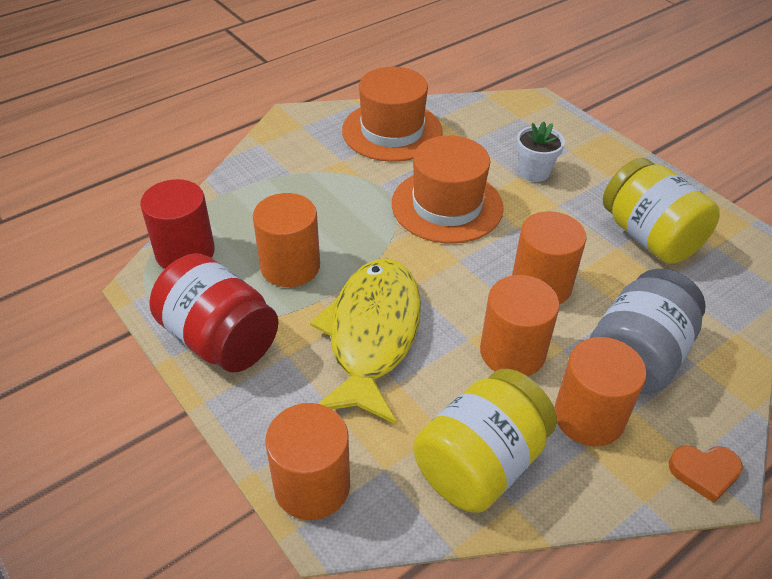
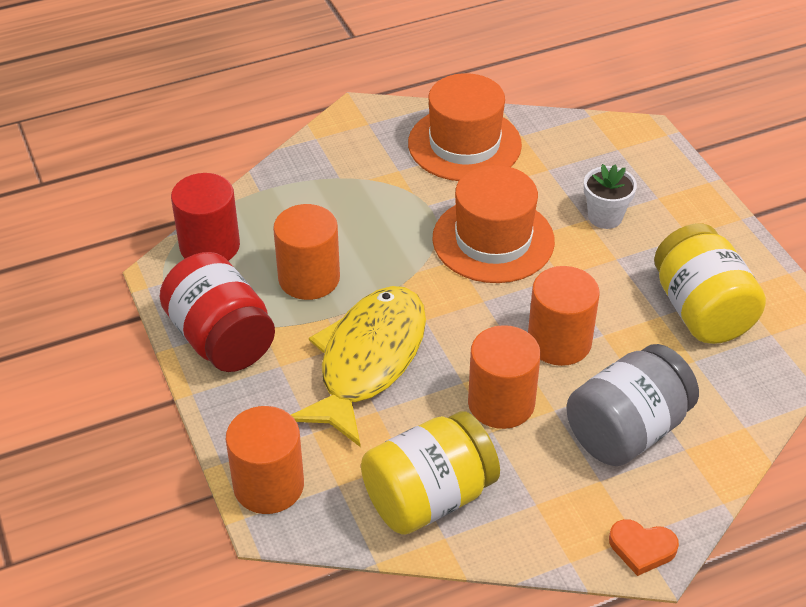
camera: 15 degrees right, 0 degrees up
orange cylinder [554,337,647,447] -> none

